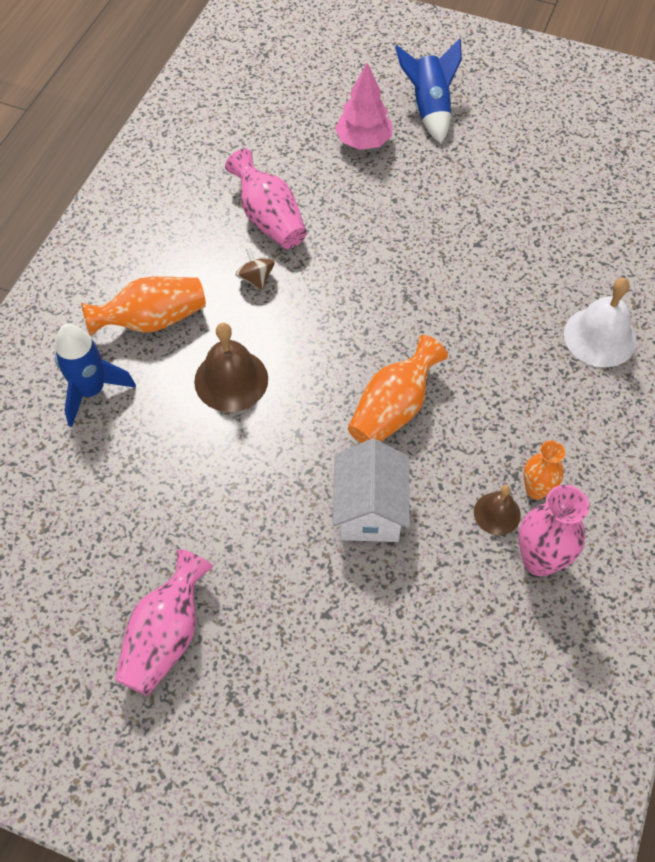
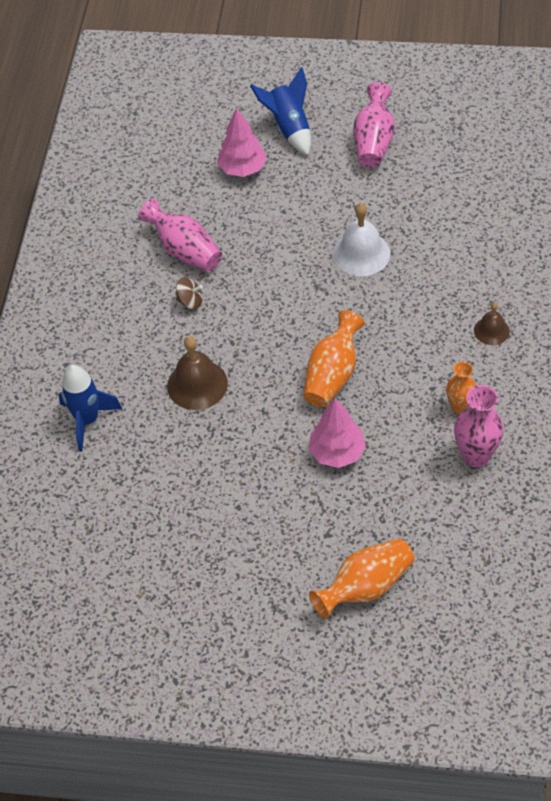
camera: 10 degrees left, 5 degrees down
orange vase [81,277,206,336] -> orange vase moved to [309,538,414,619]
pink vase [115,549,213,696] -> pink vase moved to [354,82,395,168]
brown spinning top [236,248,275,290] -> brown spinning top turned 135 degrees clockwise [176,277,203,309]
white house [332,439,410,542] -> pink tree [309,398,366,468]
brown bell [474,485,521,535] -> brown bell moved to [474,302,510,345]
white bell [564,278,637,367] -> white bell moved to [333,203,390,276]

